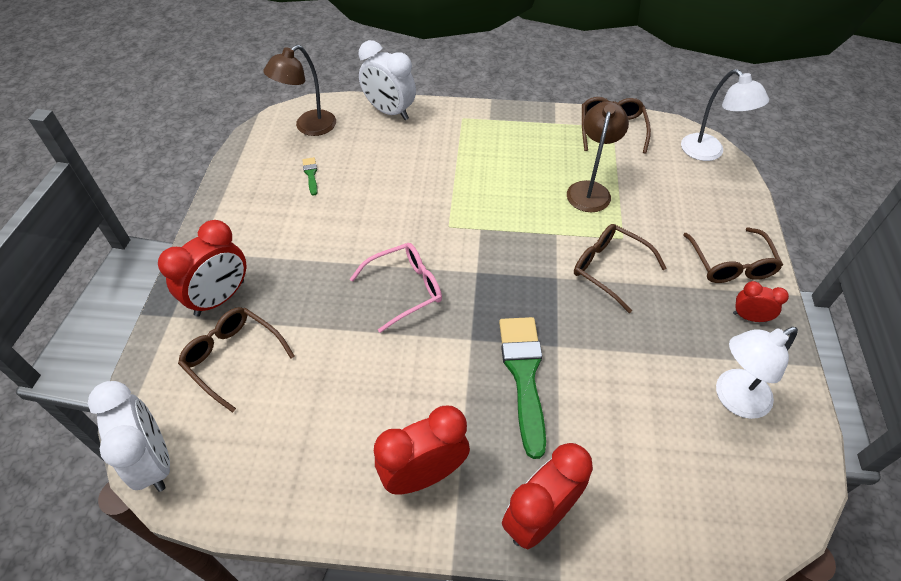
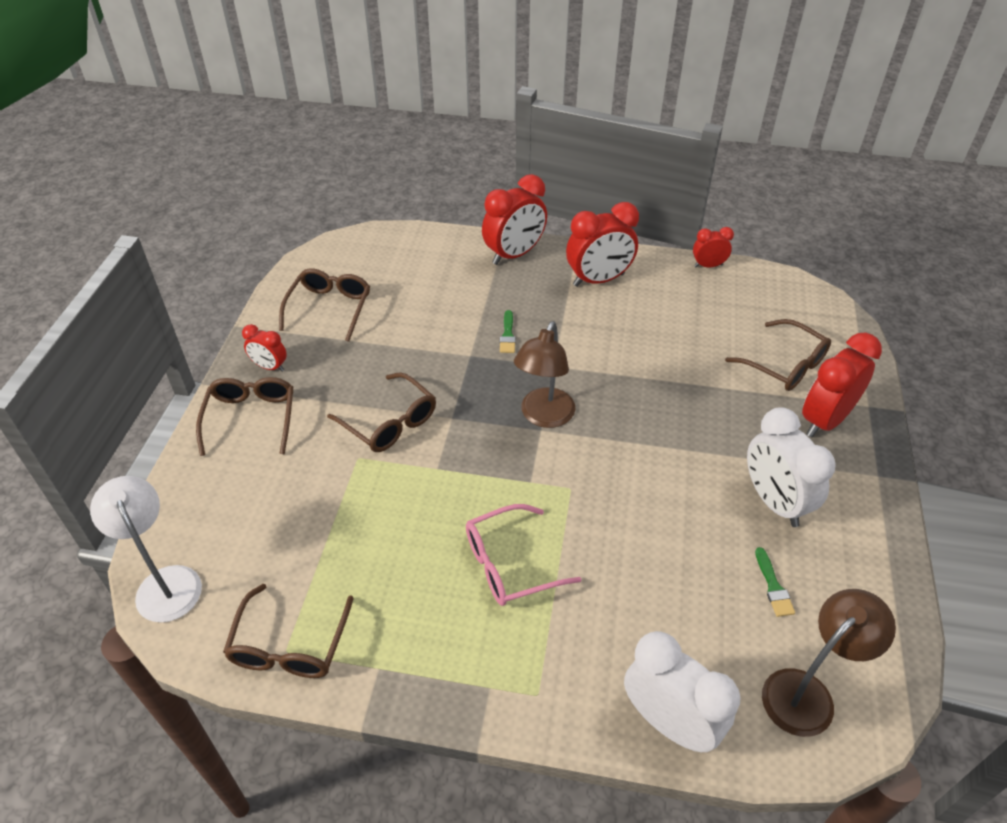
camera: 175 degrees left, 5 degrees down
white clock [88,381,170,492] -> white clock moved to [747,407,836,527]
pink glasses [350,243,442,333] -> pink glasses moved to [466,504,581,606]
green brush [499,317,546,459] -> green brush [500,310,516,353], size x0.44
brown lamp [567,101,629,212] -> brown lamp moved to [514,321,575,428]
white lamp [716,327,798,419] -> brown glasses [279,268,370,342]
none -> red clock [693,227,734,267]

